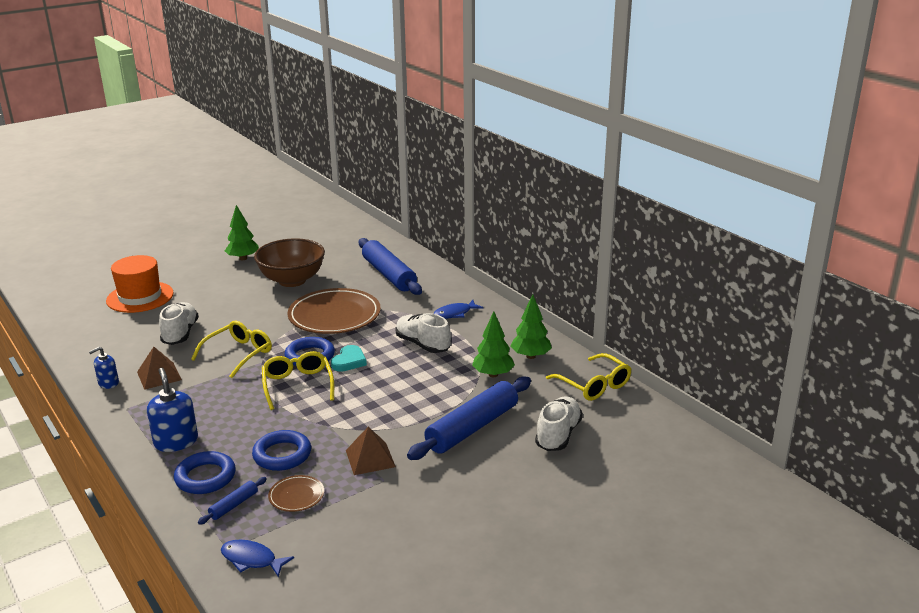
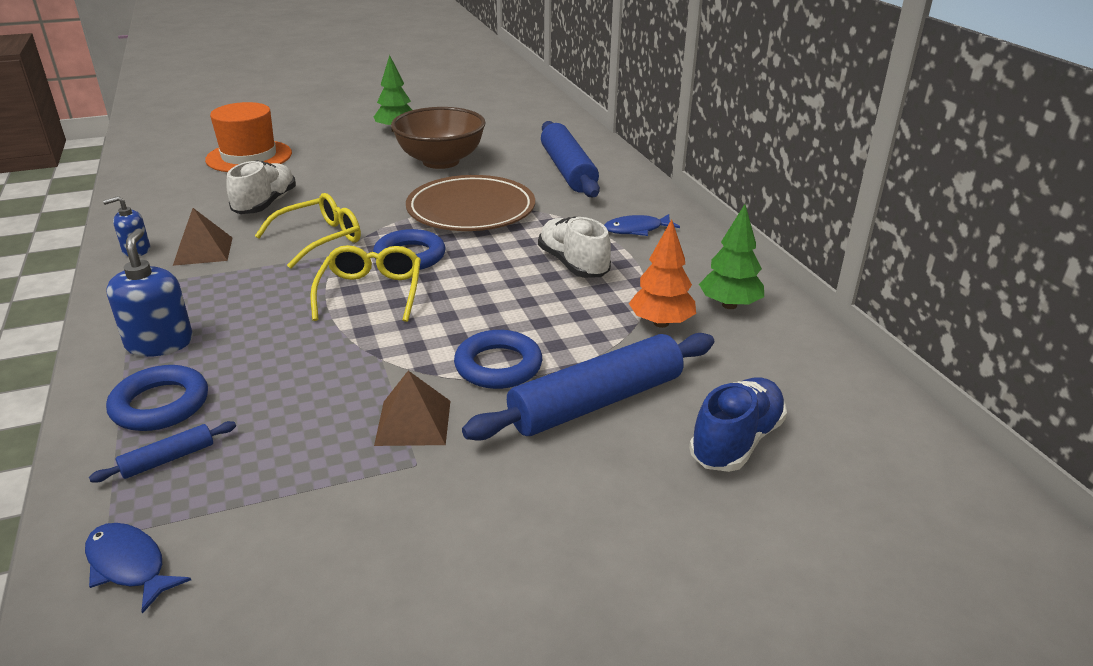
camera: 15 degrees right, 5 degrees up
blue ring [252,430,311,471] -> blue ring moved to [454,330,542,389]
brown plate [268,475,324,512] -> none
turquoise heart [331,345,367,372] -> none
green tree [472,311,515,377] -> orange tree [629,219,696,328]
white shoe [535,396,583,451] -> blue shoe [689,378,787,472]
yellow glasses [546,353,632,401] -> none

